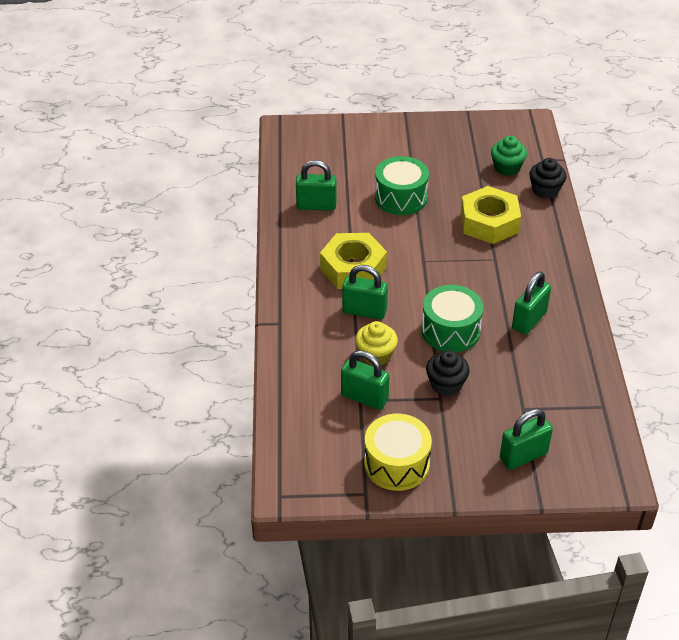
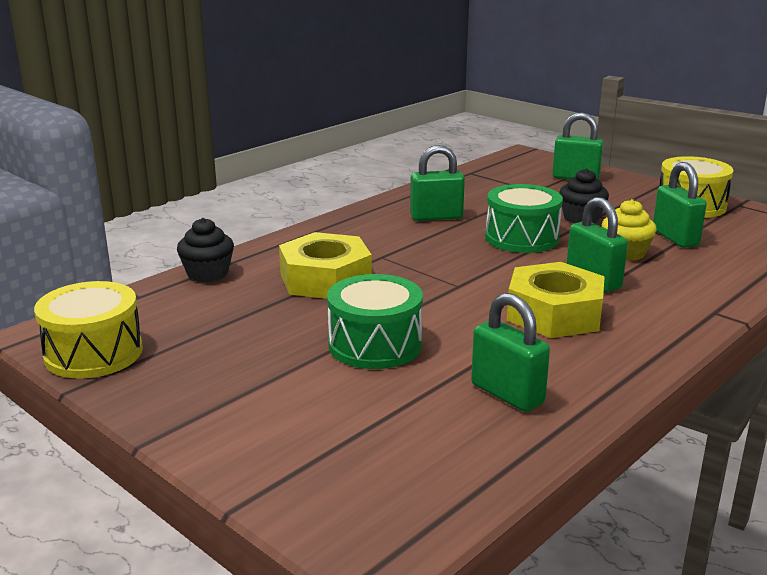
camera: 135 degrees left, 20 degrees down
green cupcake [491,136,527,176] -> none
none -> yellow drum [34,281,143,378]

